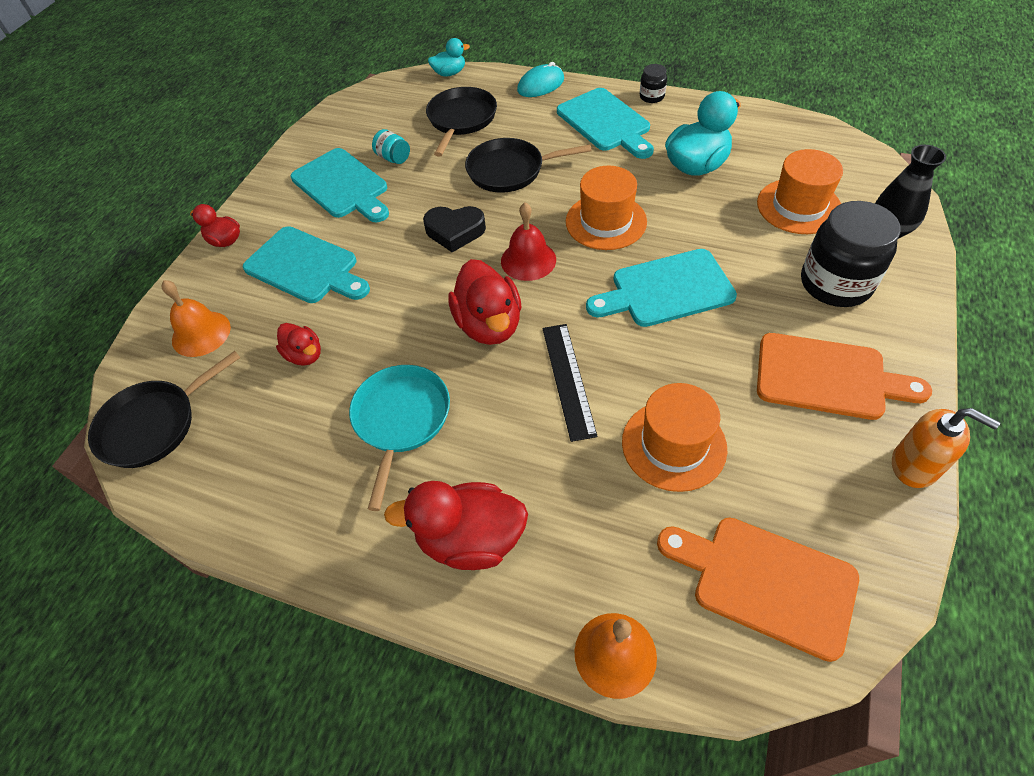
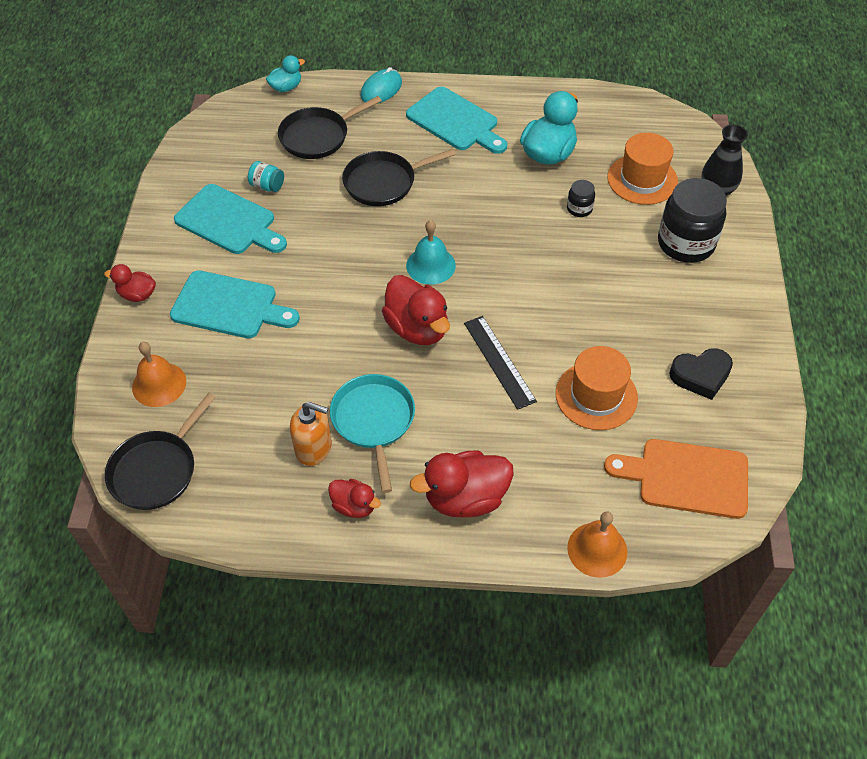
camera: 20 degrees left, 0 degrees up
red duck [276,323,321,366] -> red duck moved to [328,479,381,518]
black heart [423,206,486,252] -> black heart moved to [669,348,733,400]
black pan [426,87,497,157] -> black pan turned 120 degrees counterclockwise [278,96,382,159]
red bell [501,203,556,281] -> turquoise bell [406,220,456,285]
orange hat [566,166,647,250] -> none
turquoise cutting board [586,249,737,327] -> none
black jar [640,64,667,103] -> black jar moved to [567,180,595,217]
orange cutting board [757,333,932,420] -> none
orange soap dispenser [892,408,1000,488] -> orange soap dispenser moved to [290,402,332,466]

